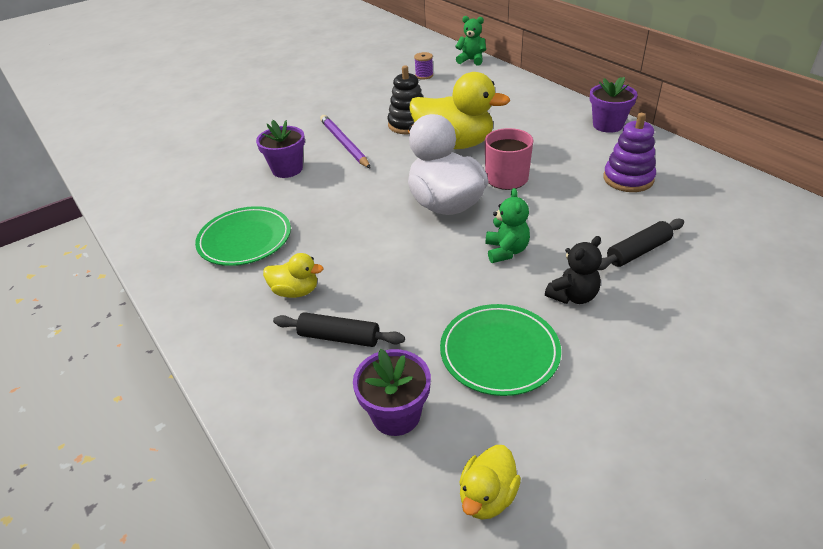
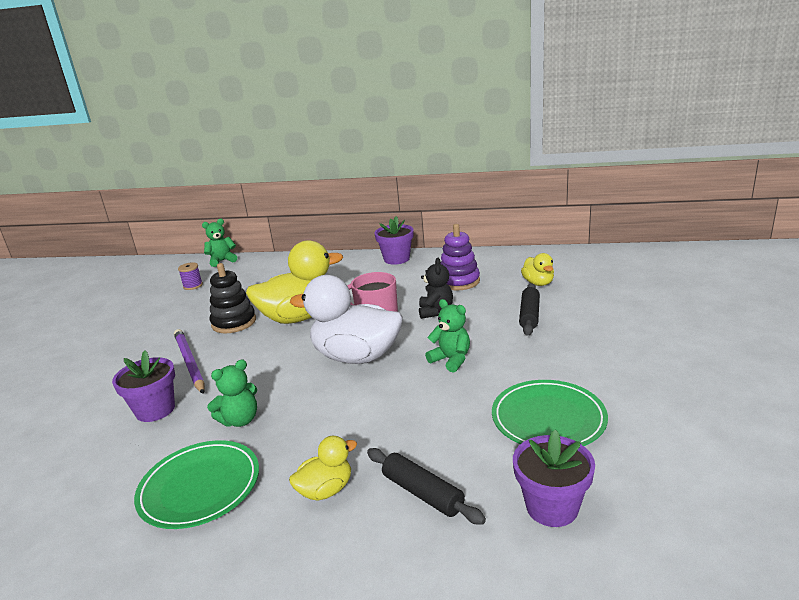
camera: 45 degrees left, 15 degrees down
black rolling pin [273,312,405,347] -> black rolling pin turned 75 degrees clockwise [367,448,486,525]
purple pencil [320,115,371,169] -> purple pencil turned 45 degrees clockwise [174,329,205,394]
yellow duck [459,445,521,520] -> yellow duck moved to [521,253,554,286]
black teddy bear [545,236,602,304] -> black teddy bear moved to [419,258,453,319]
none -> green teddy bear [207,359,257,427]

